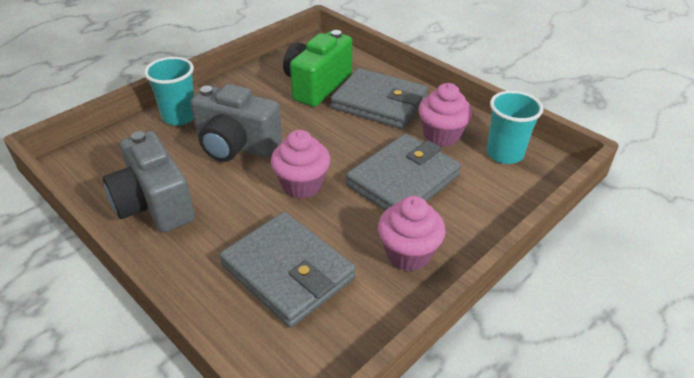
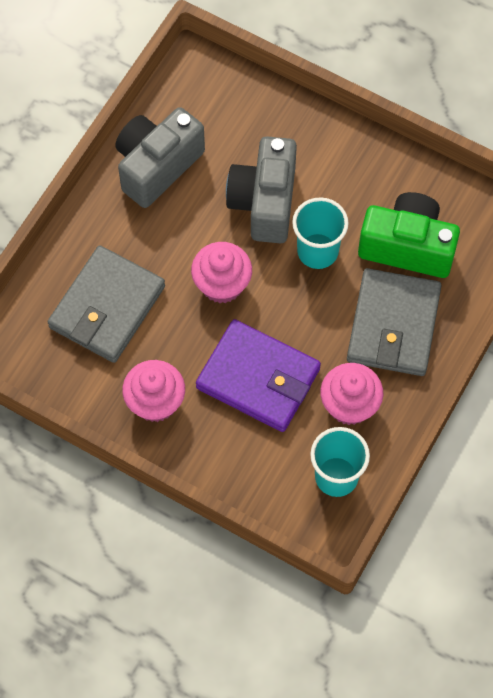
camera: 75 degrees right, 25 degrees up
turquoise cup [144,57,194,126] -> turquoise cup moved to [292,197,349,269]
grey wallet [346,133,461,211] -> purple wallet [196,319,321,432]

